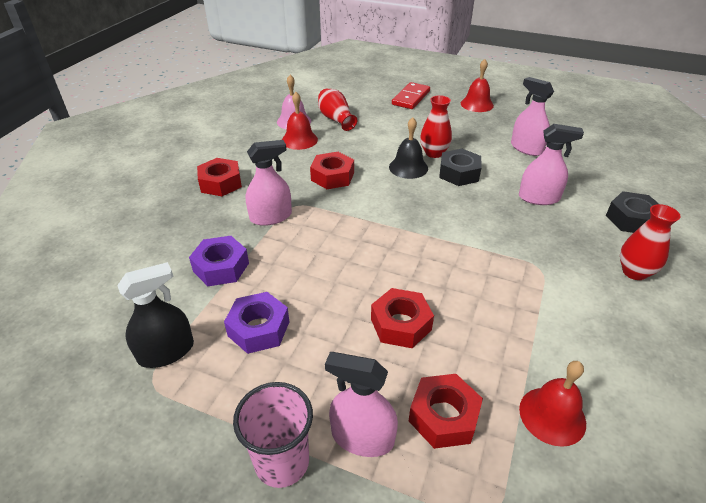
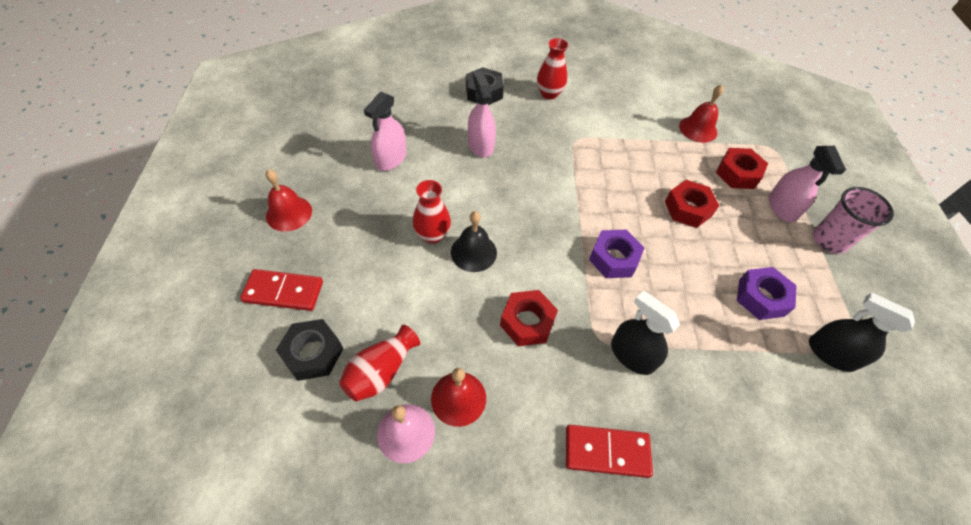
camera: 115 degrees left, 15 degrees up
purple nut [189,236,249,286] -> purple nut moved to [589,230,645,278]
red nut [197,158,242,196] -> red domino [566,425,653,478]
pink spray bottle [246,140,292,226] -> black spray bottle [611,291,680,375]
black nut [439,148,481,186] -> black nut moved to [276,319,344,381]

